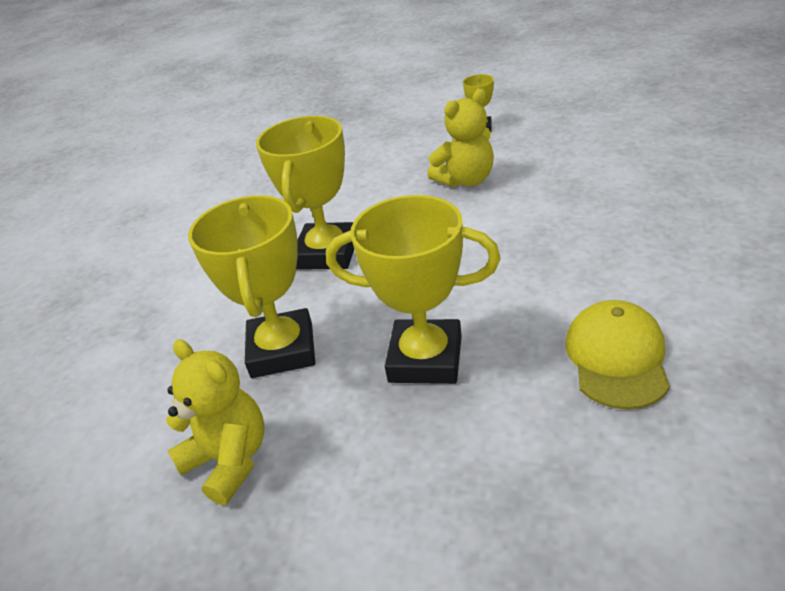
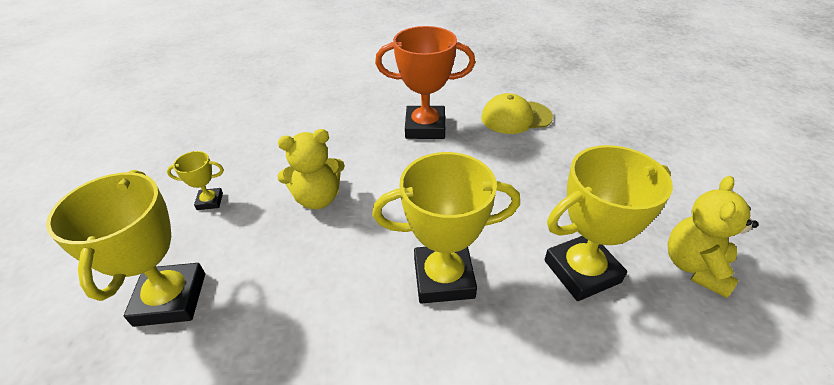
camera: 110 degrees left, 5 degrees up
yellow trophy [326,195,500,384] -> yellow trophy moved to [46,170,205,327]
yellow teddy bear [428,89,494,187] -> yellow teddy bear turned 120 degrees clockwise [277,129,345,209]
none -> orange trophy [375,26,475,139]

